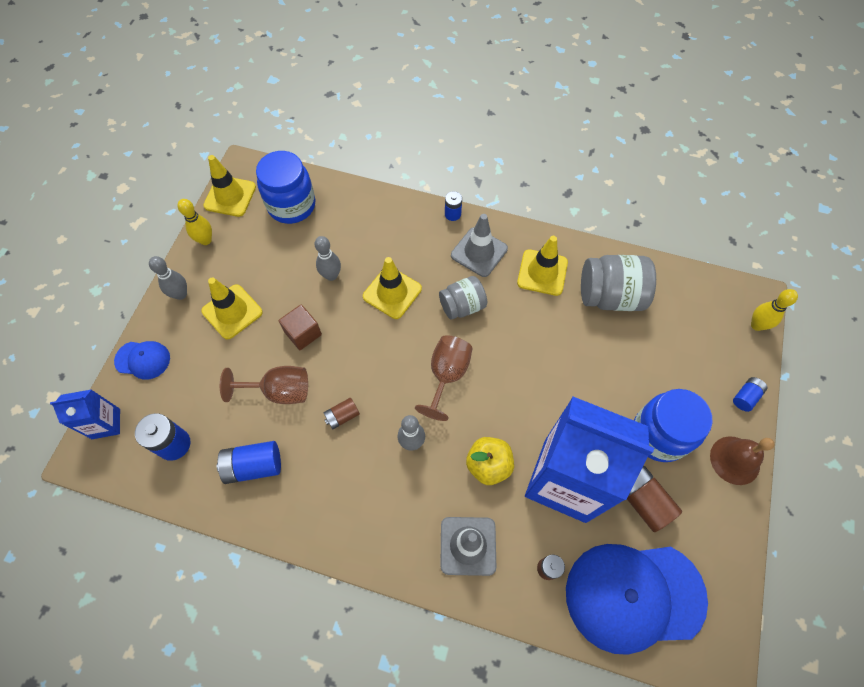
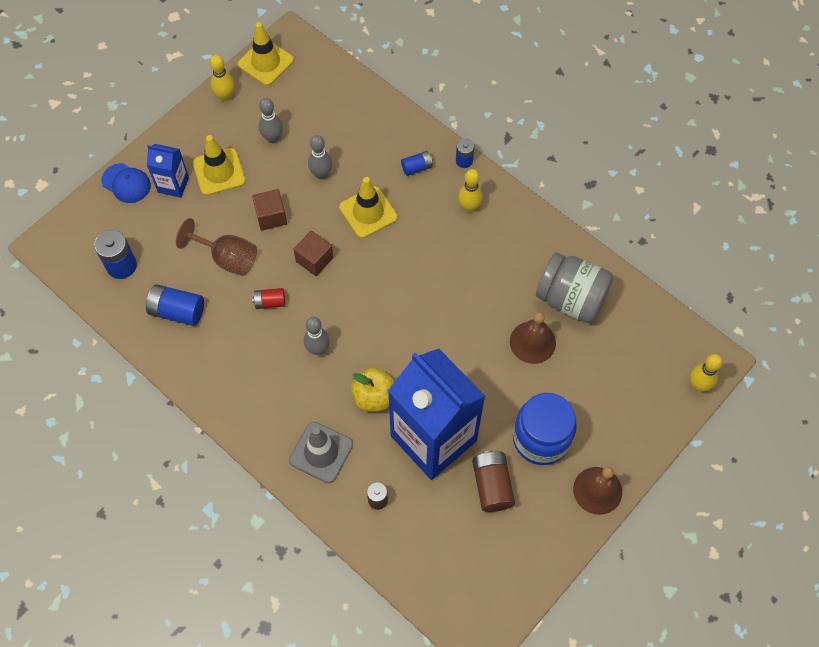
camera: 25 degrees right, 0 degrees up
blue carton [50,389,120,439] -> blue carton moved to [147,144,189,198]
grey bowling pin [149,256,187,300] -> grey bowling pin moved to [259,98,283,143]
blue jar [256,151,315,224] -> none
brown battery [323,398,360,429] -> red battery [252,288,285,309]
brown goblet [415,335,473,421] -> none
grey jar [439,276,487,320] -> none
grey traffic cone [451,214,508,277] -> yellow bowling pin [458,169,483,213]
yellow traffic cone [517,236,568,296] -> none
blue cap [566,544,708,655] -> none
blue battery [733,377,768,412] -> blue battery moved to [401,151,433,176]
none -> brown cube [293,231,333,276]
none -> brown bell [510,312,556,364]

